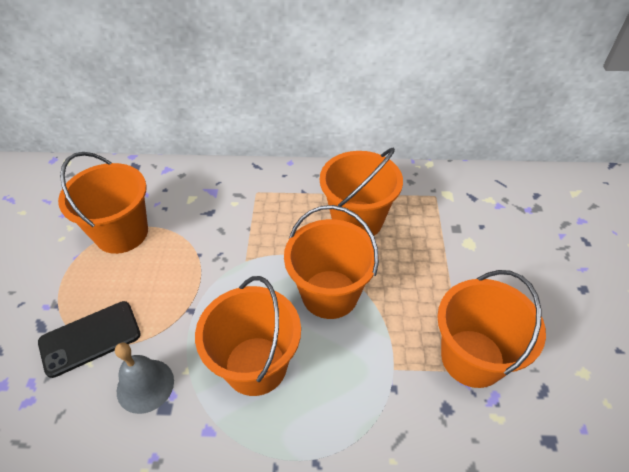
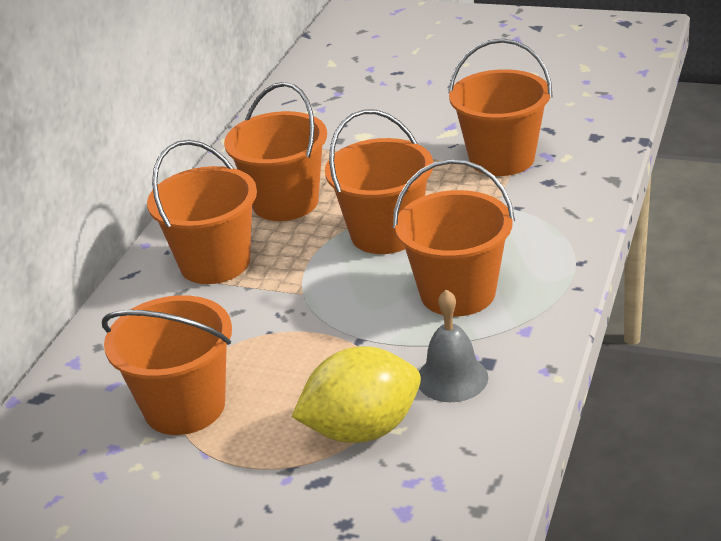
camera: 70 degrees left, 15 degrees down
black phone [38,301,141,378] -> yellow lemon [291,346,421,443]
none -> orange bucket [147,140,257,284]

